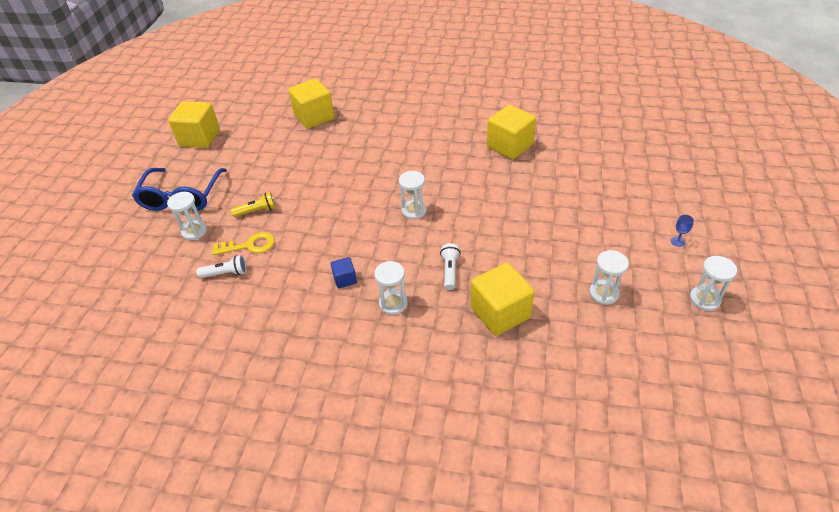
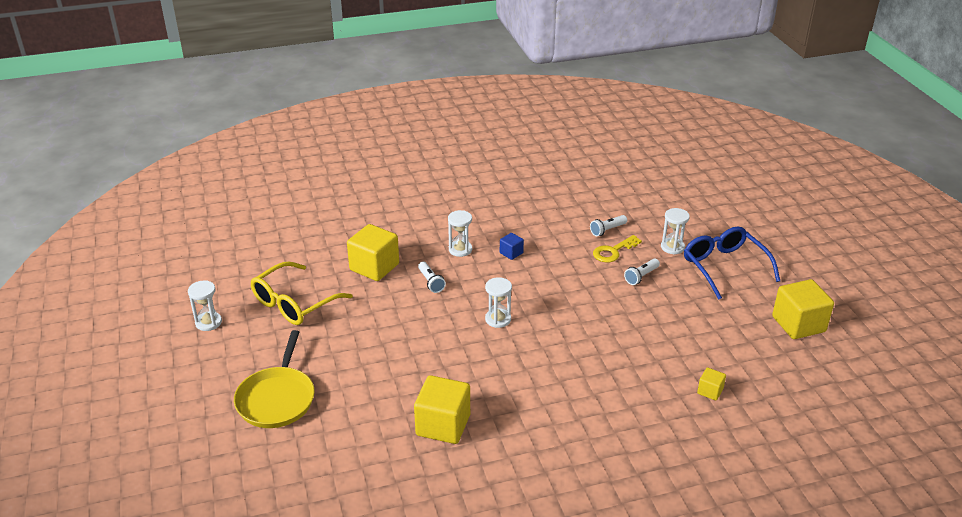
camera: 150 degrees right, 10 degrees down
yellow flashlight [231,192,276,217] -> white flashlight [624,259,660,285]
yellow cube [288,79,335,129] -> yellow cube [697,367,726,401], size x0.48
white hourglass [589,250,629,305] -> yellow glasses [251,261,353,325]
blue goblet [671,215,694,247] -> none
none -> yellow pan [234,330,315,428]

